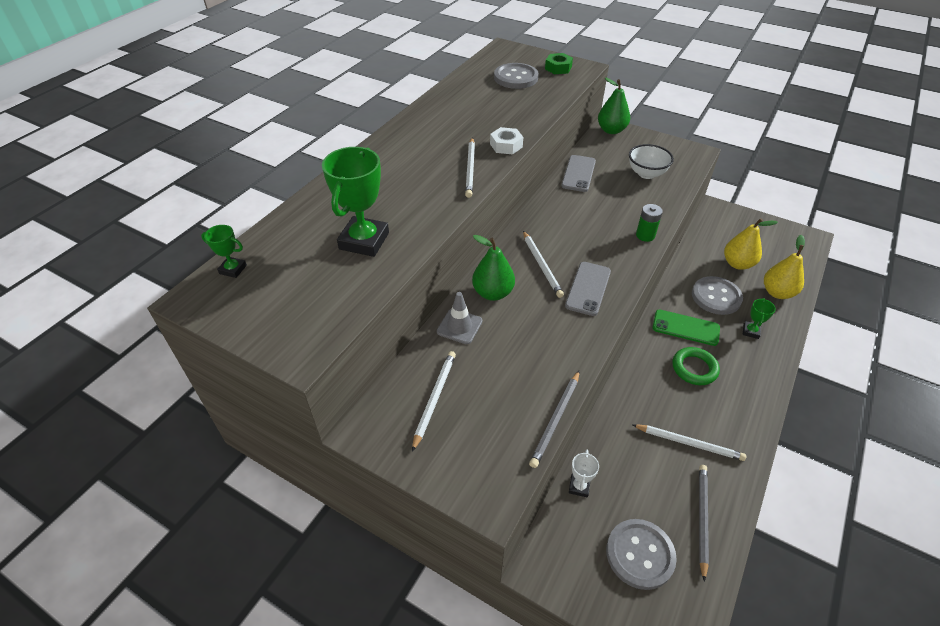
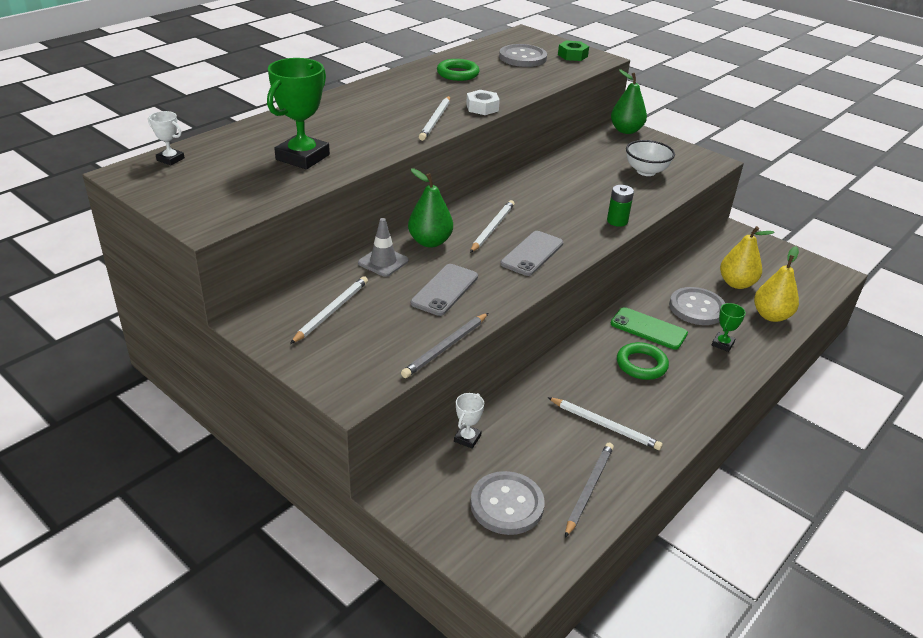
camera: 10 degrees right, 10 degrees down
green trophy [201,225,247,278] -> white trophy [148,111,185,165]
white pencil [523,231,564,298] -> white pencil turned 150 degrees counterclockwise [470,200,515,253]
grey phone [561,155,596,192] -> grey phone moved to [411,264,478,316]
none -> green ring [437,59,480,81]

